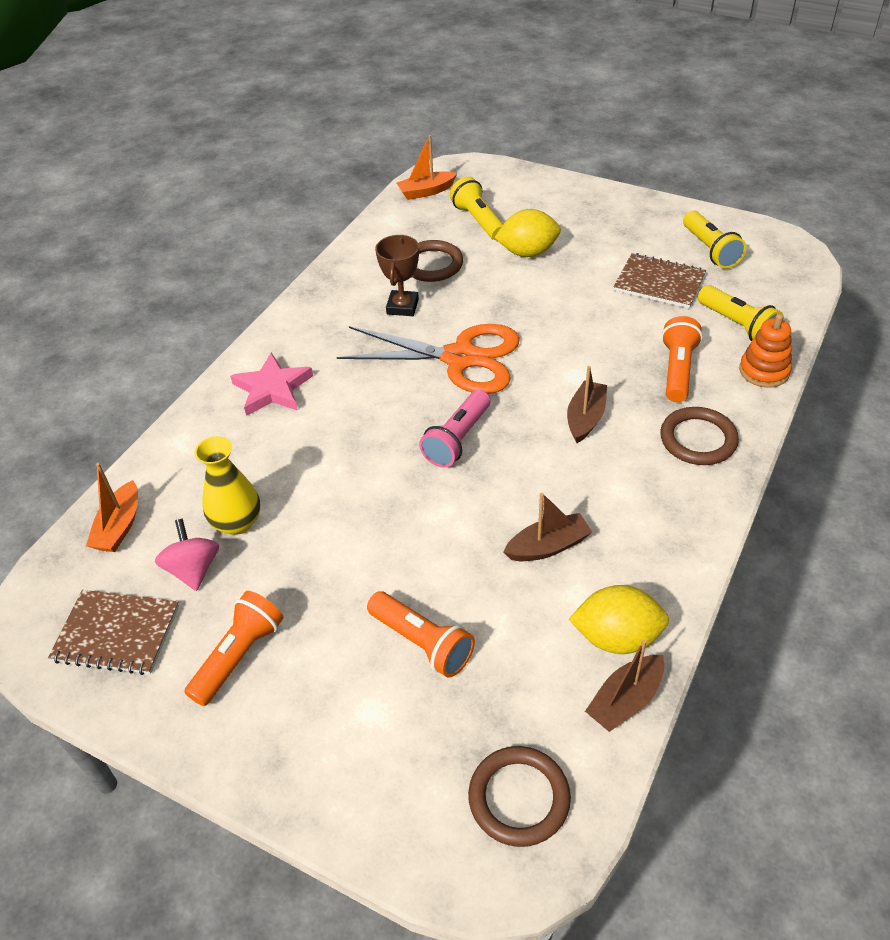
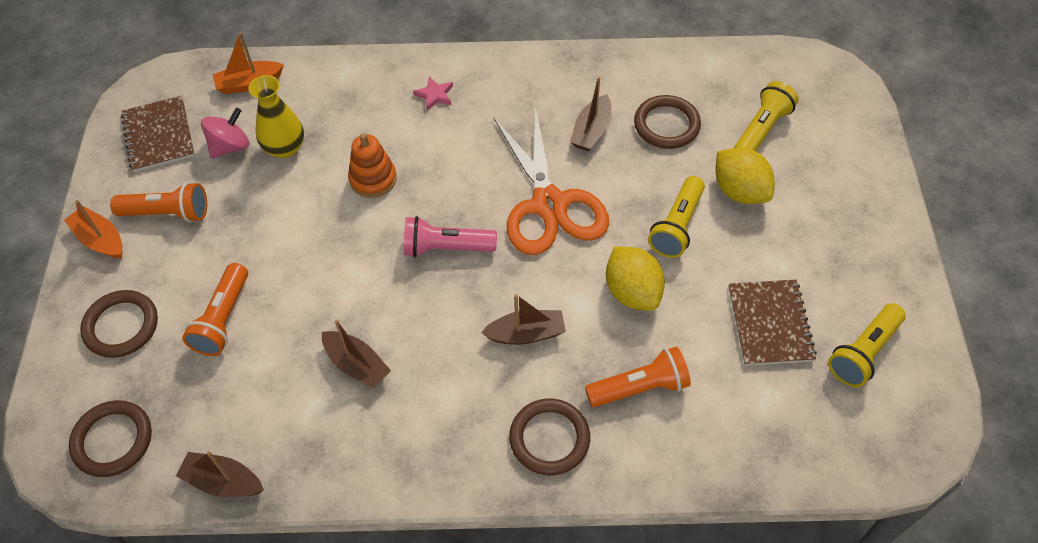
camera: 60 degrees right, 10 degrees up
pink star [230,352,313,416] -> pink star [413,76,453,110], size x0.55
brown trophy [375,235,419,316] -> brown boat [570,77,612,152]
orange boat [396,135,457,200] -> orange boat moved to [64,200,122,259]
yellow lemon [569,585,669,654] -> yellow lemon moved to [606,247,665,311]
yellow flashlight [698,285,784,341] -> yellow flashlight moved to [648,176,705,258]
orange stacking toy [739,313,792,388] -> orange stacking toy moved to [348,133,397,198]
none -> brown ring [80,290,158,358]

